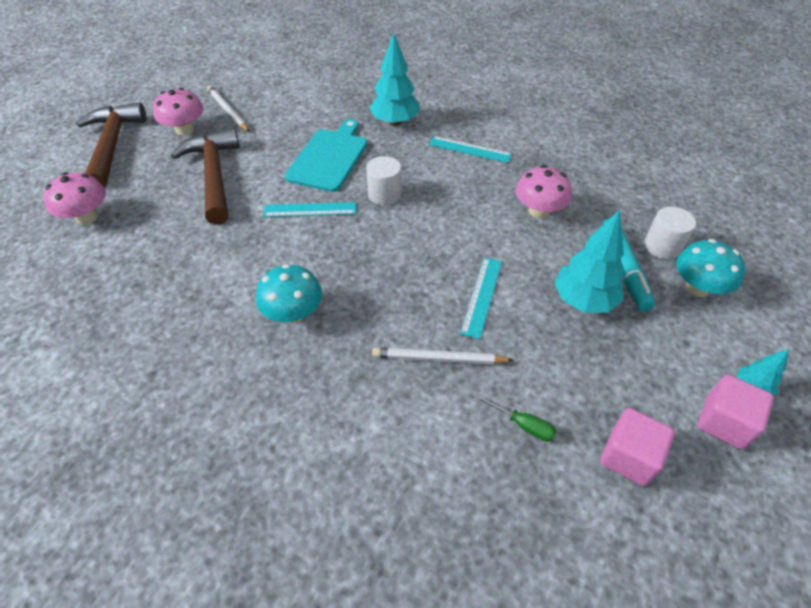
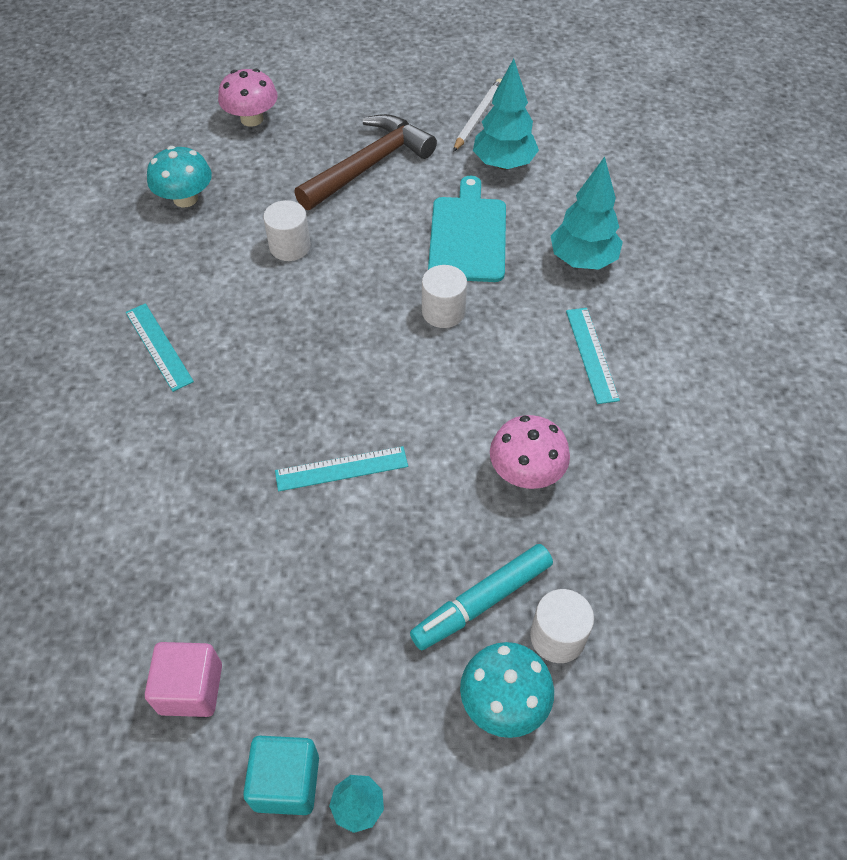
camera: 60 degrees right, 5 degrees up
brown hammer [76,102,146,188] -> none
pink mushroom [153,88,204,136] -> none
turquoise mushroom [256,264,322,324] -> turquoise mushroom moved to [147,146,212,207]
turquoise ruler [264,202,356,217] -> turquoise ruler moved to [126,303,194,392]
turquoise cutting board [285,119,367,192] -> turquoise cutting board turned 75 degrees counterclockwise [428,176,506,282]
white pencil [372,348,514,364] -> none
green screwdriver [474,394,557,442] -> none
turquoise tree [554,210,625,313] -> turquoise tree moved to [473,58,539,170]
pink cube [697,374,774,449] -> turquoise cube [243,736,319,815]
none -> white cylinder [263,200,311,261]

